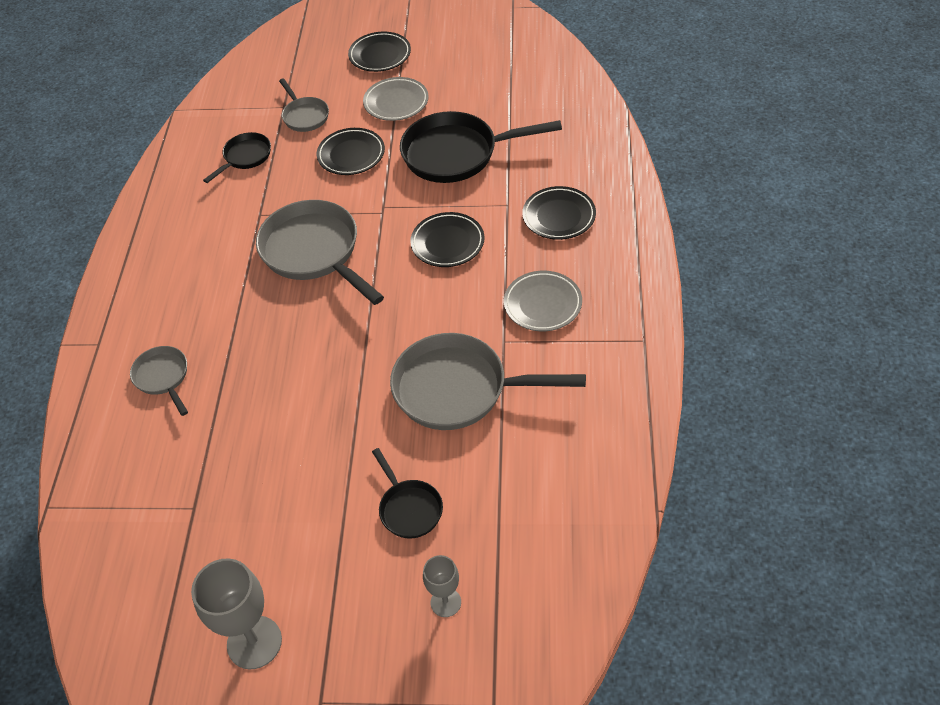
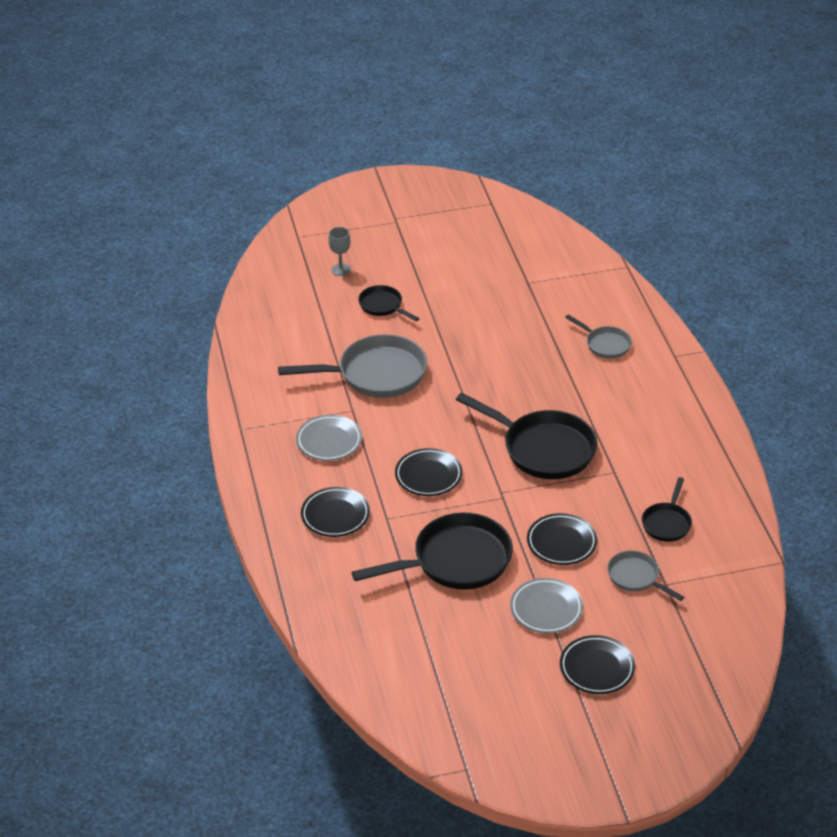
camera: 160 degrees right, 10 degrees down
grey goblet [191,558,282,669] -> none
grey pan [256,200,384,305] -> black pan [456,392,597,479]

